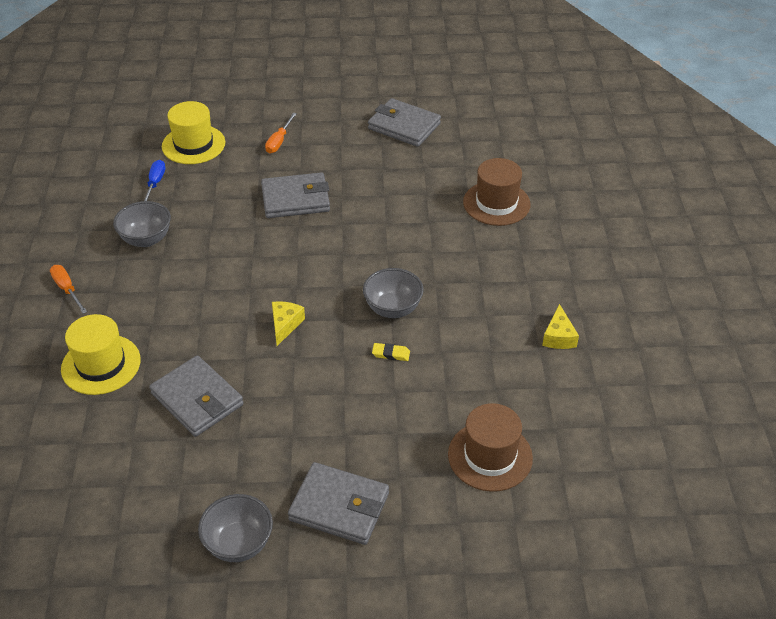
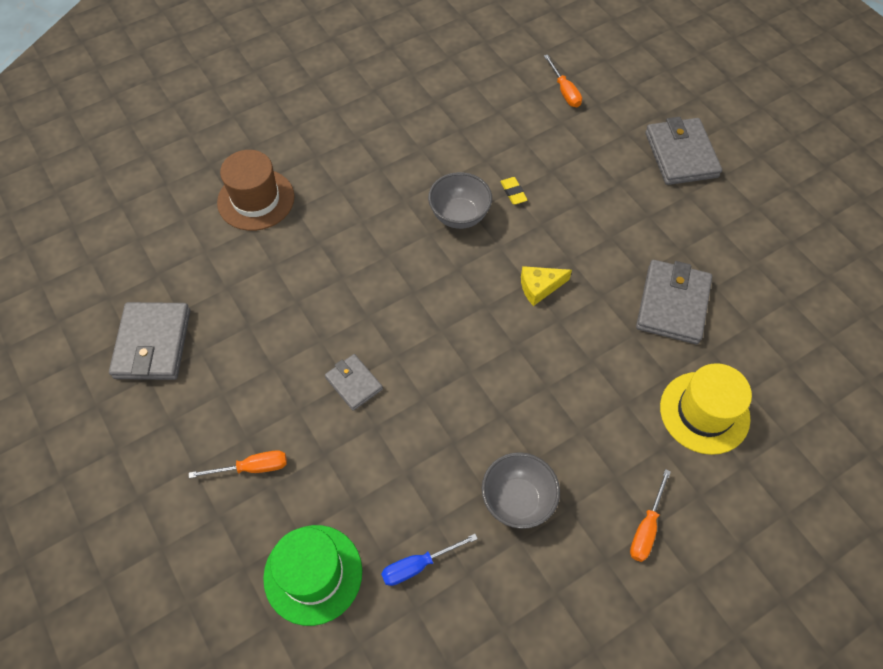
camera: 120 degrees left, 15 degrees up
yellow hat [162,101,225,164] -> green hat [263,525,362,626]
grey bowl [198,494,273,562] -> none
grey wallet [261,172,330,218] -> grey wallet [325,354,383,411], size x0.57
brown hat [448,403,533,492] -> orange screwdriver [544,55,582,107]
yellow cheese [542,304,579,349] -> none

